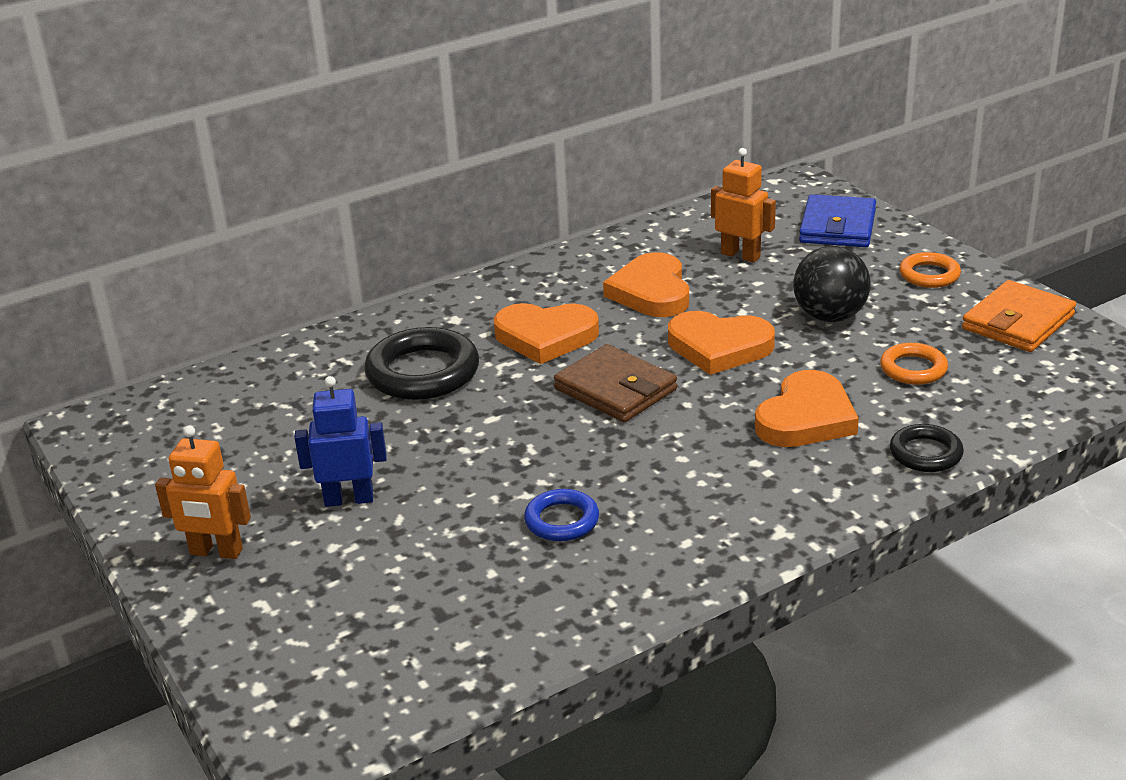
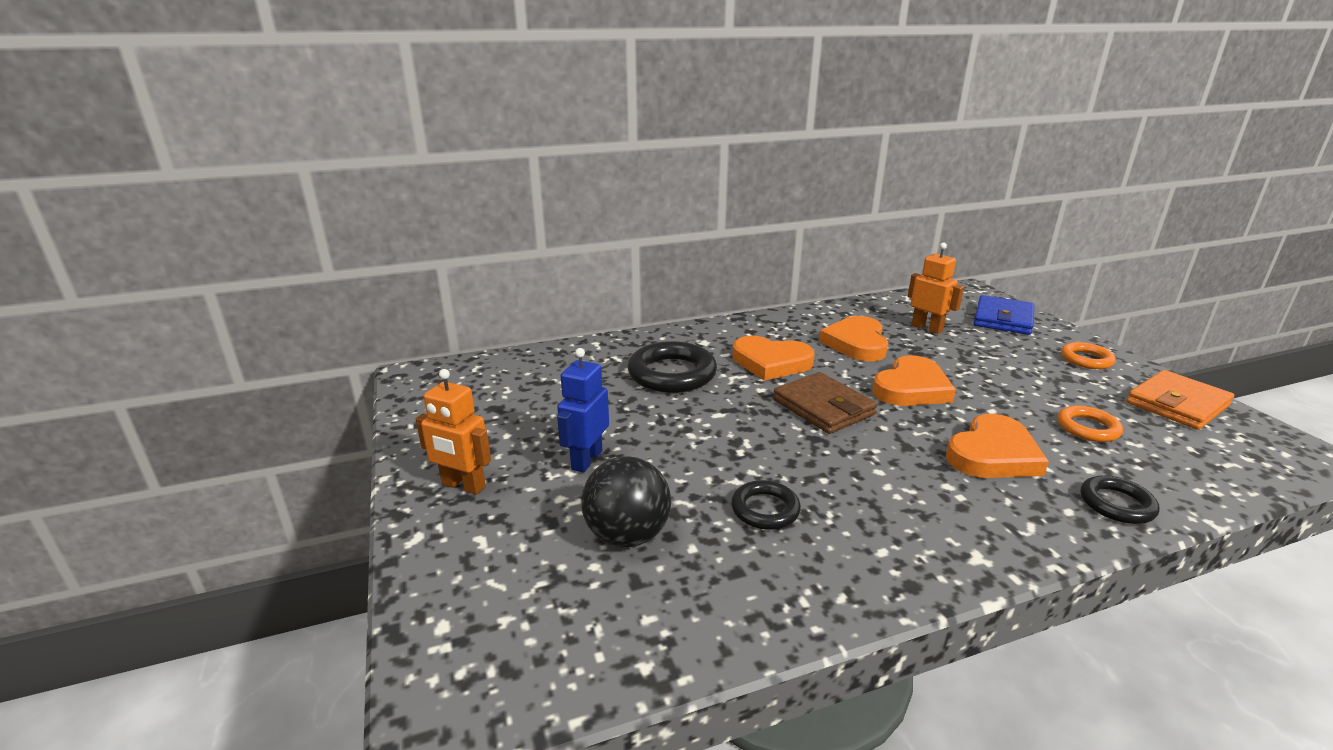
camera: 10 degrees right, 5 degrees down
blue robot [294,376,387,507] -> blue robot turned 75 degrees counterclockwise [557,348,609,473]
blue ring [524,489,599,541] -> black ring [731,480,801,530]
orange heart [668,311,775,375] -> orange heart turned 75 degrees counterclockwise [872,355,956,406]
black ball [793,246,871,322] -> black ball moved to [581,456,671,547]

